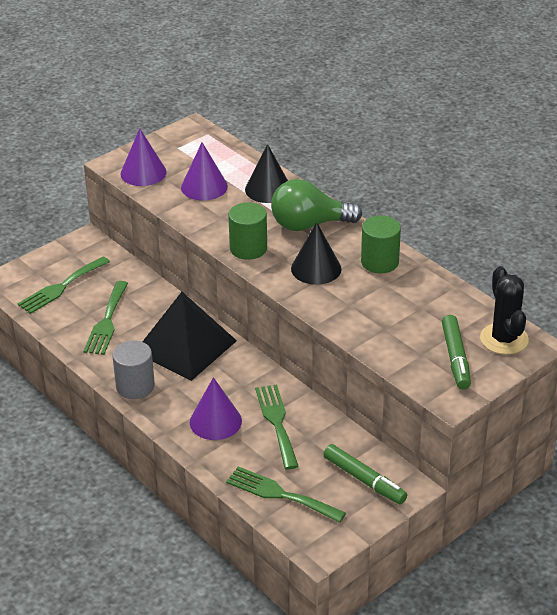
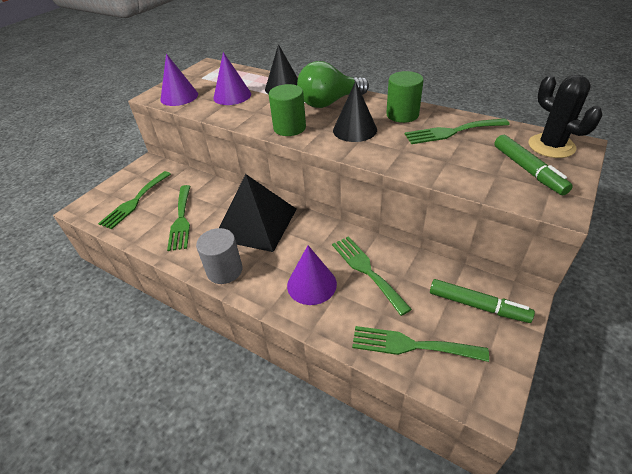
camera: 15 degrees left, 5 degrees up
none -> green fork [405,118,510,144]

